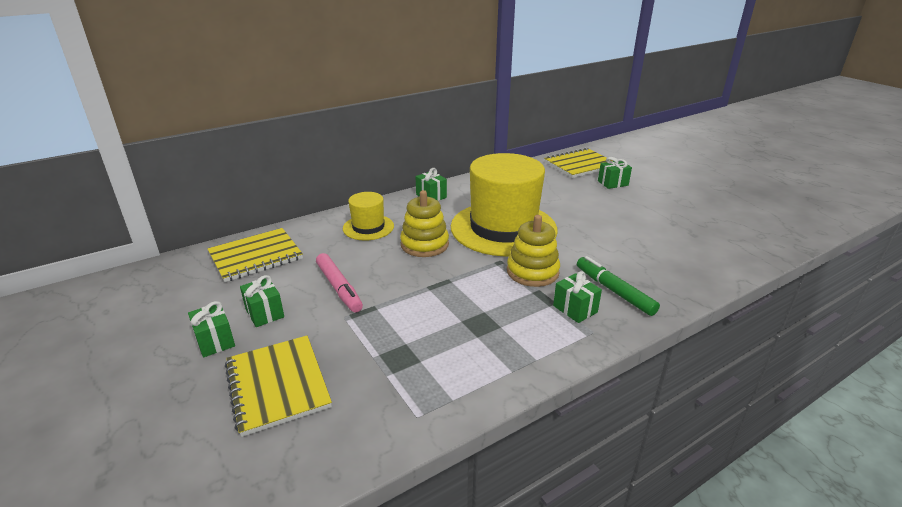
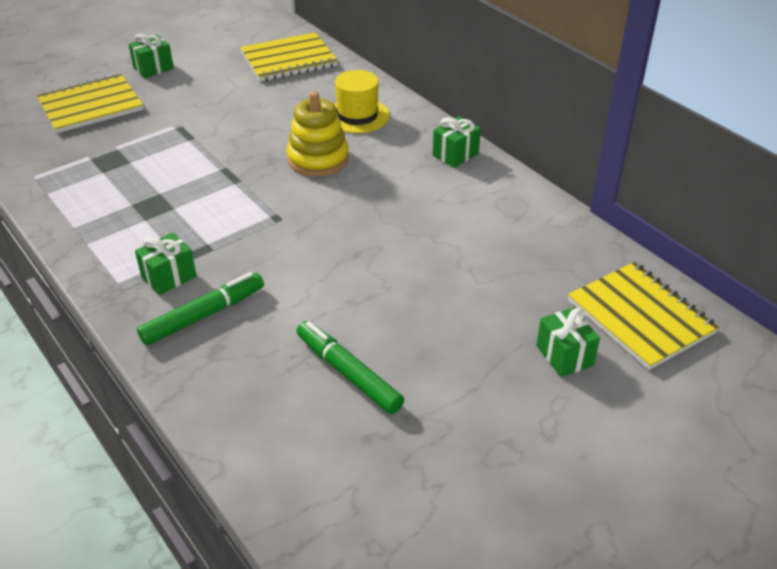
camera: 85 degrees right, 10 degrees up
yellow notebook [208,228,303,282] -> yellow notebook turned 75 degrees counterclockwise [240,32,338,82]
green gift [240,275,284,327] -> none
pink marker [316,253,363,312] -> none
yellow hat [451,153,558,257] -> none
yellow stacking toy [507,215,560,287] -> none
none -> green marker [297,321,404,414]

